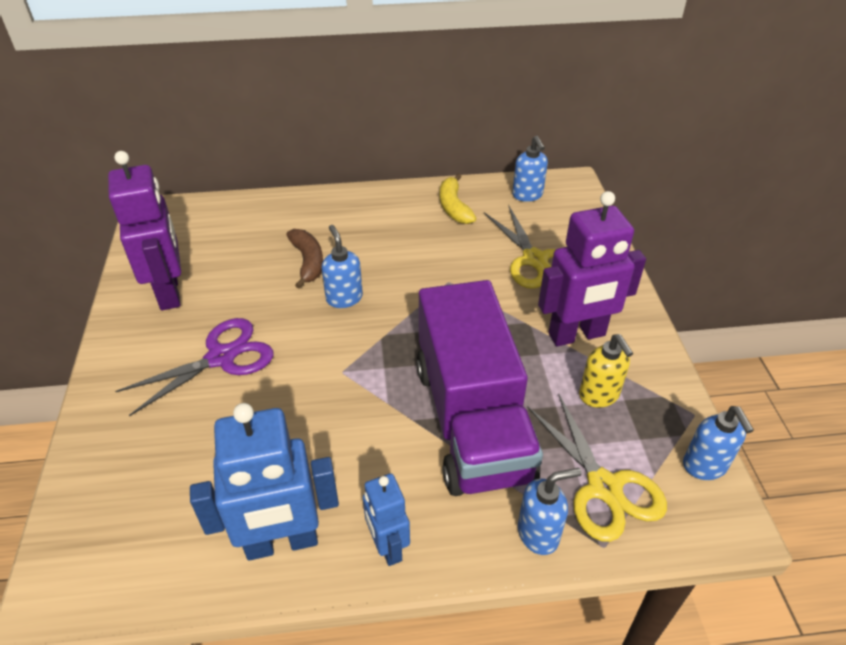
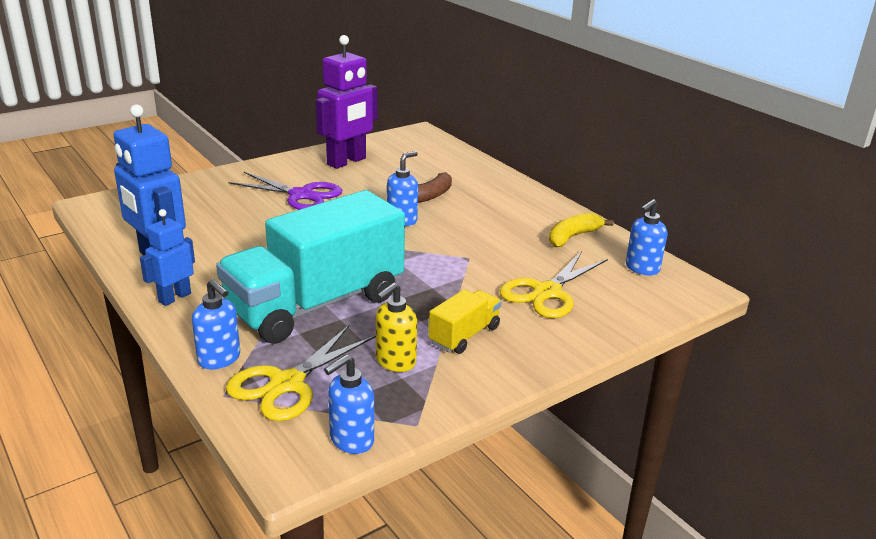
camera: 60 degrees right, 15 degrees down
purple truck [416,280,543,496] -> turquoise truck [216,190,405,344]
purple robot [538,191,646,346] -> yellow truck [428,289,501,354]

